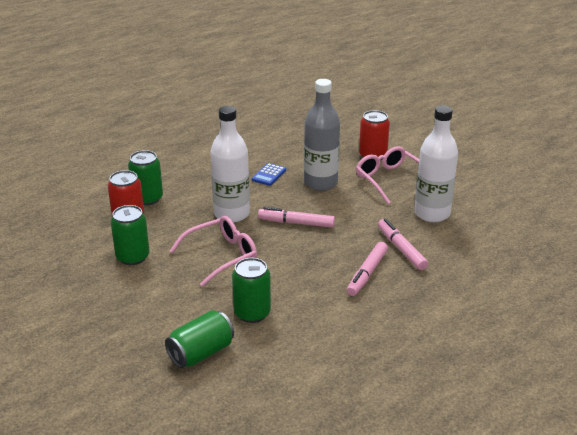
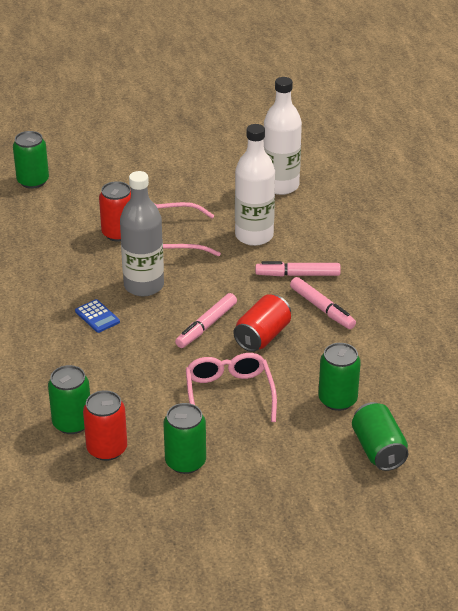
camera: 65 degrees left, 5 degrees up
white bottle [210,106,250,223] -> white bottle moved to [264,77,302,195]
none -> green can [13,131,49,189]
none -> red can [233,294,291,352]

